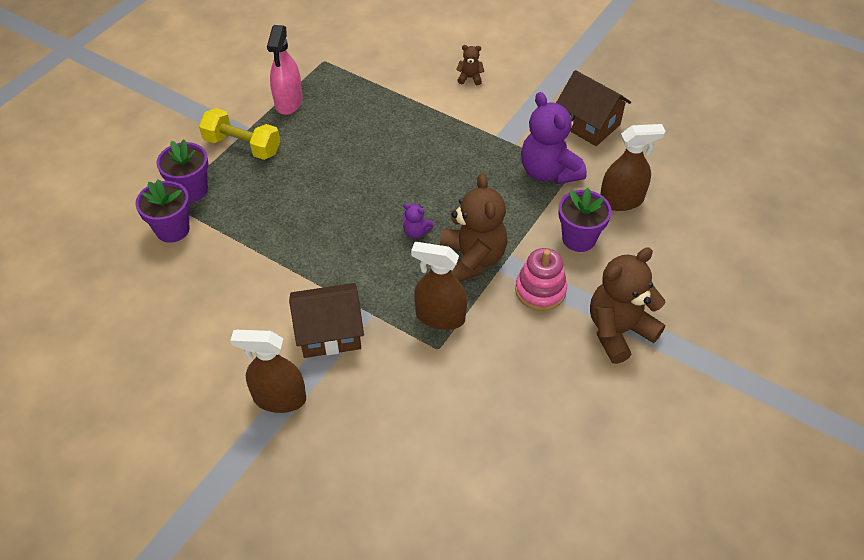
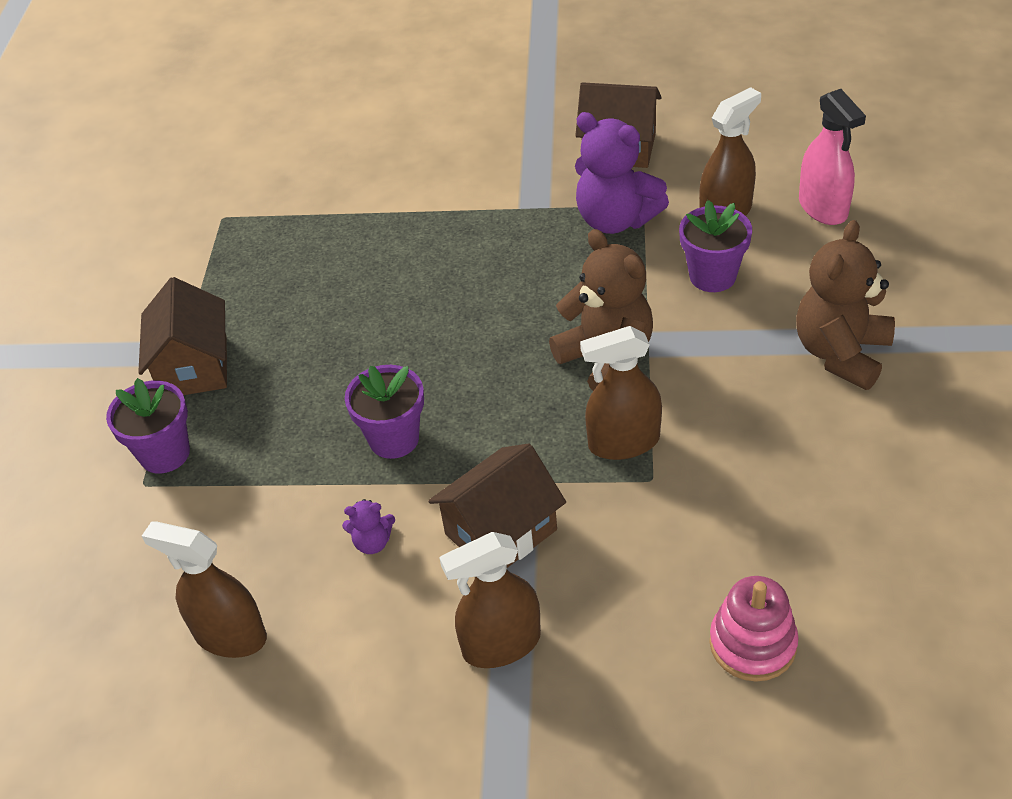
camera: 25 degrees left, 5 degrees down
purple flower pot [136,180,190,243] -> purple flower pot moved to [345,365,424,459]
yellow dumbbell [199,108,280,160] -> brown house [138,277,227,395]
pink spray bottle [267,25,303,115] -> pink spray bottle moved to [799,89,866,225]
purple teddy bear [402,203,433,238] -> purple teddy bear moved to [342,499,395,554]
brown teddy bear [456,45,484,85] -> none
pink stacking toy [515,248,567,311] -> pink stacking toy moved to [709,576,799,682]
none -> brown spray bottle [142,521,267,658]

